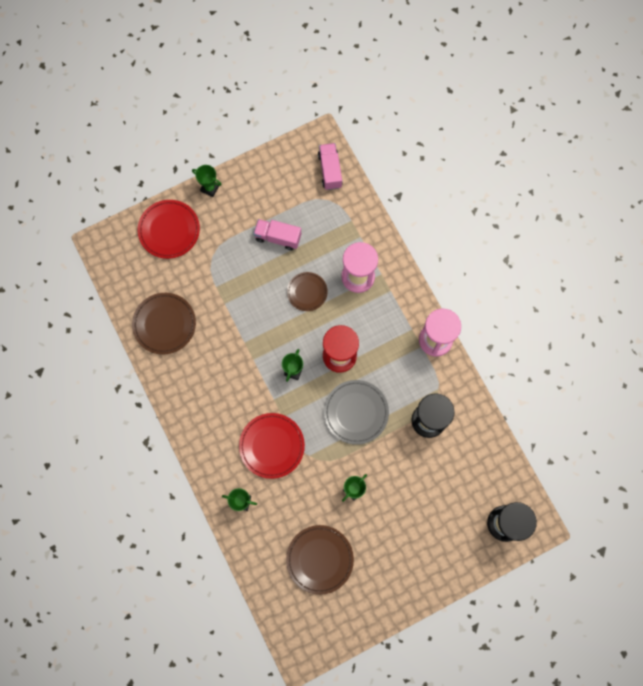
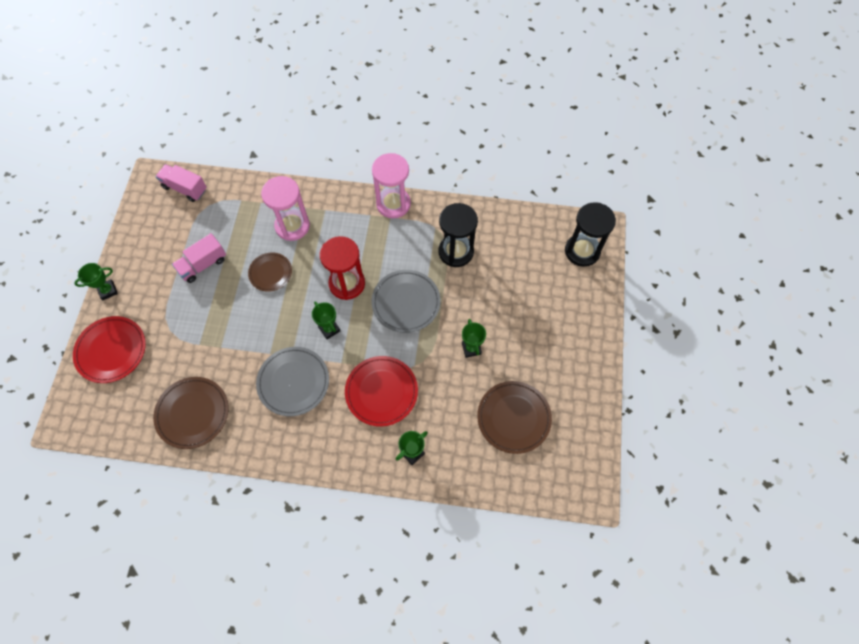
camera: 55 degrees left, 10 degrees down
none -> grey plate [256,347,329,416]

